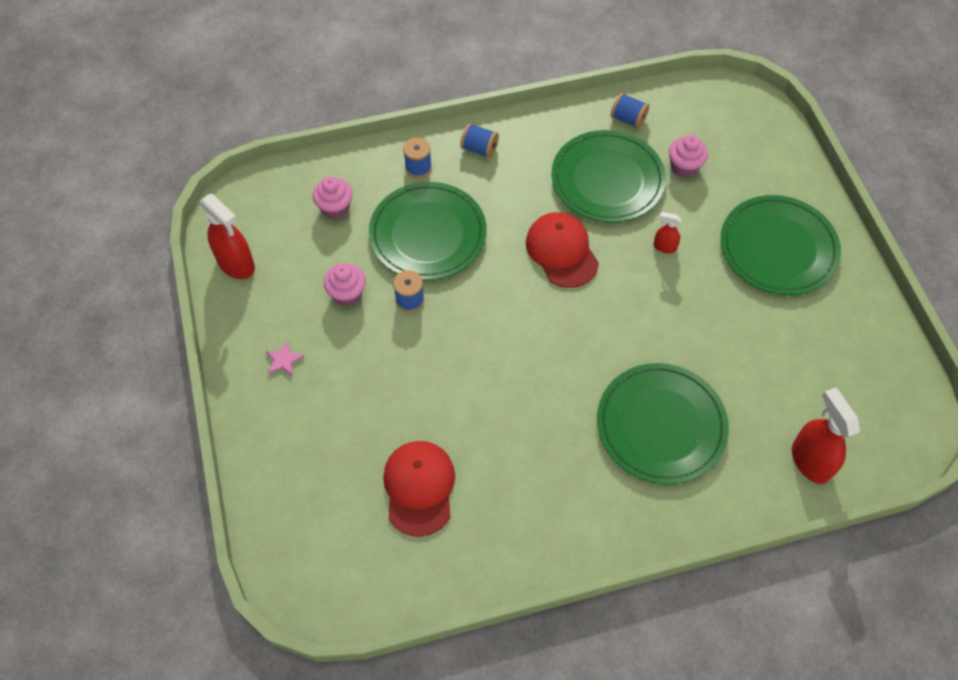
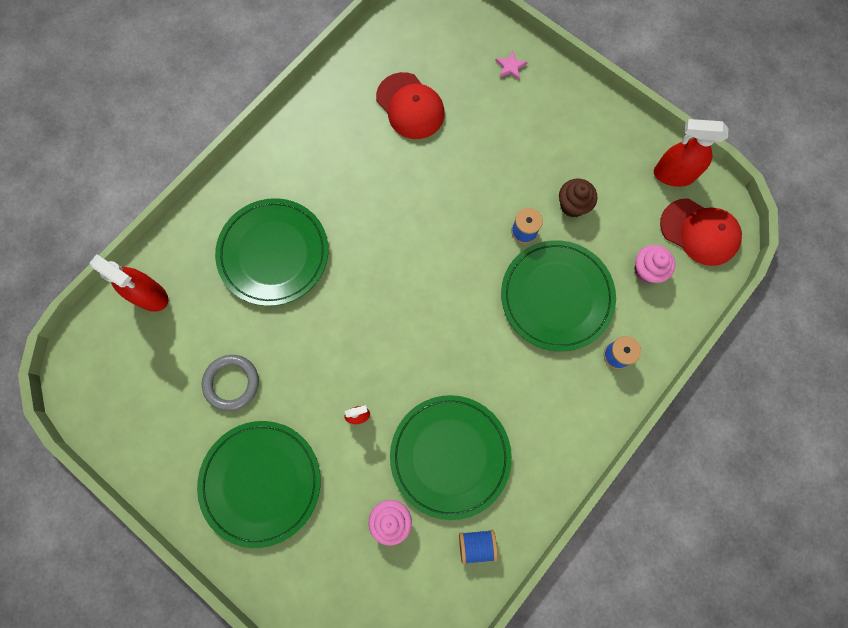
camera: 145 degrees right, 15 degrees up
pink star [266,341,304,376] -> pink star moved to [495,51,528,80]
pink cupcake [324,263,366,306] -> brown cupcake [559,179,597,217]
blue spool [460,123,499,158] -> none
red cap [526,212,599,288] -> red cap moved to [660,198,742,266]
none -> grey ring [202,355,259,411]

